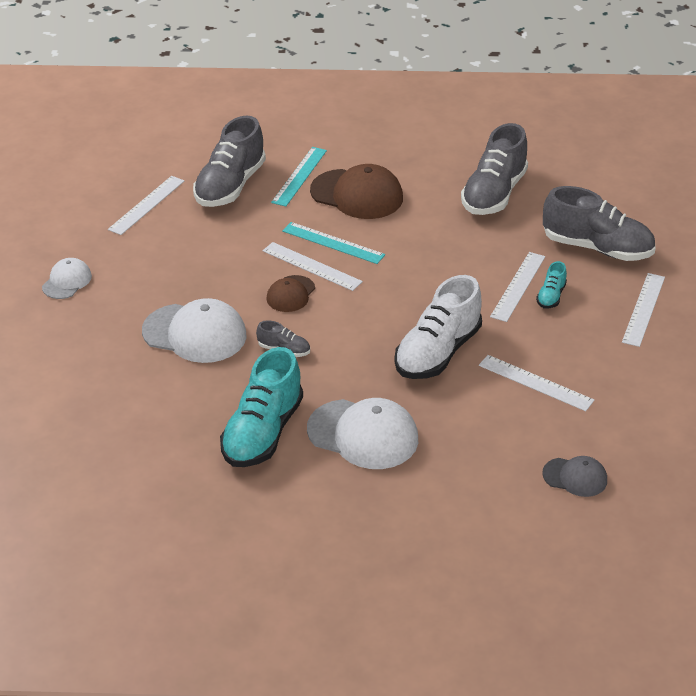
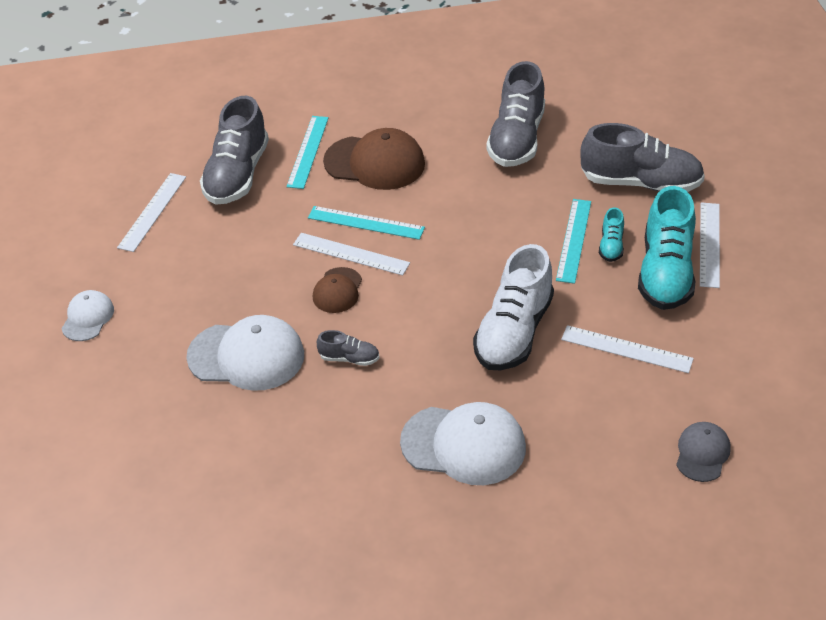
camera: 10 degrees left, 5 degrees up
turquoise shoe [220,347,303,467] -> turquoise shoe moved to [638,186,696,310]
white ruler [490,252,545,322] -> turquoise ruler [556,199,591,284]
grey cap [542,456,607,497] -> grey cap turned 75 degrees counterclockwise [676,422,731,482]

